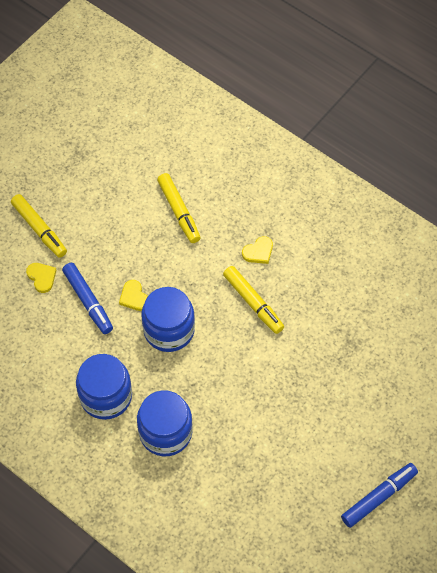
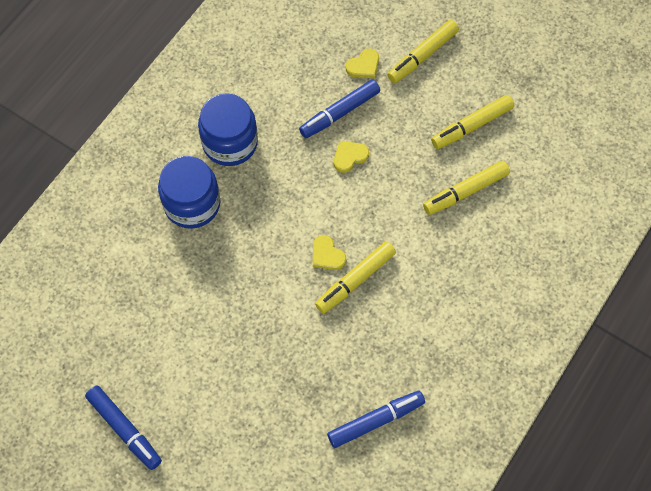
camera: 85 degrees right, 5 degrees up
blue jar [141,287,195,352] -> none
yellow heart [242,236,273,264] -> yellow heart moved to [313,235,346,270]
none -> blue marker [327,391,425,448]
none -> yellow marker [431,95,514,149]

